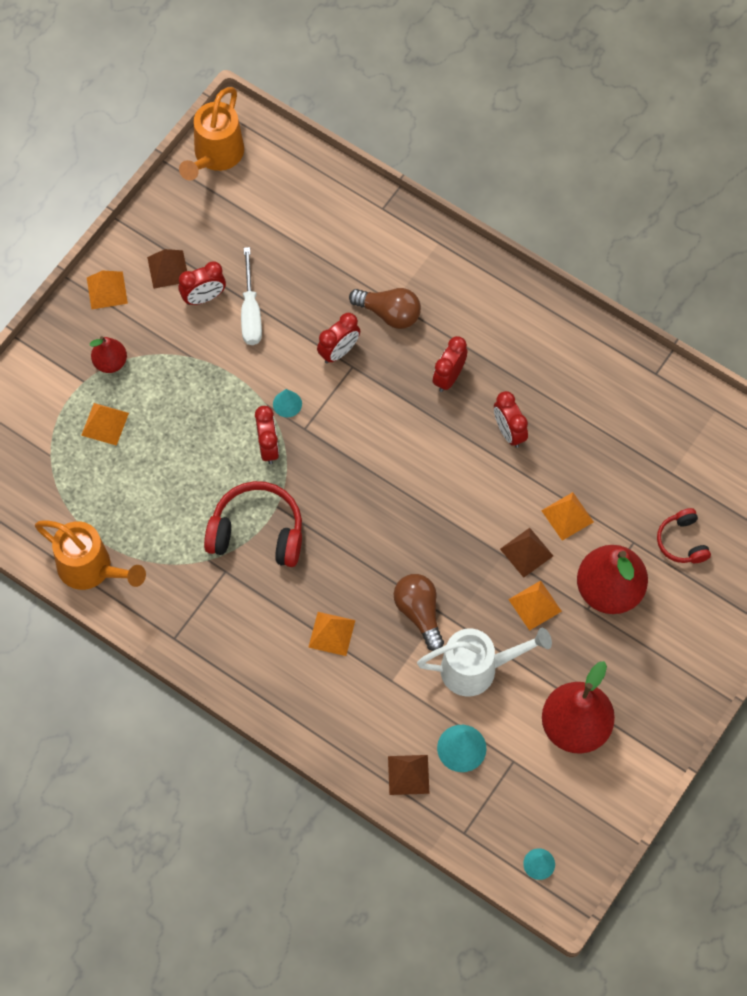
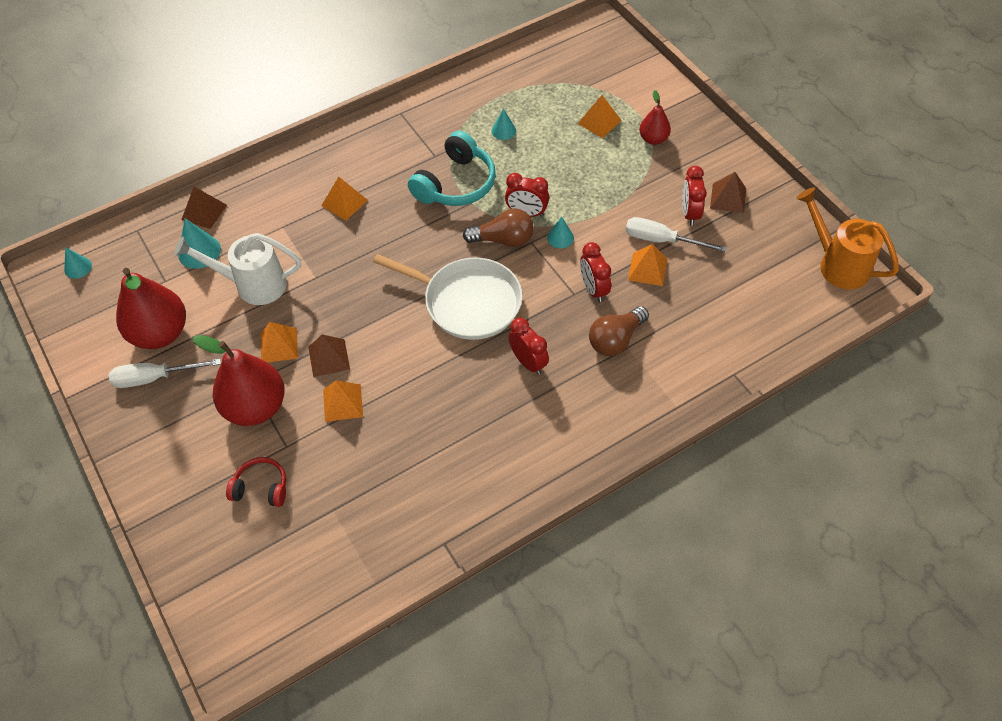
camera: 115 degrees right, 10 degrees down
orange watering can [35,520,146,590] -> none
orange pyramid [87,270,128,309] -> orange pyramid moved to [628,244,668,286]
red headphones [204,481,302,567] -> turquoise headphones [408,131,496,206]
brown light bulb [394,574,444,651] -> brown light bulb moved to [463,208,534,247]
white watering can [417,628,552,696] -> white watering can turned 75 degrees clockwise [174,233,301,305]
red clock [494,391,528,448] -> none
none -> white screwdriver [109,359,221,388]
none -> white pan [373,254,522,340]
none -> turquoise cone [491,108,516,140]

